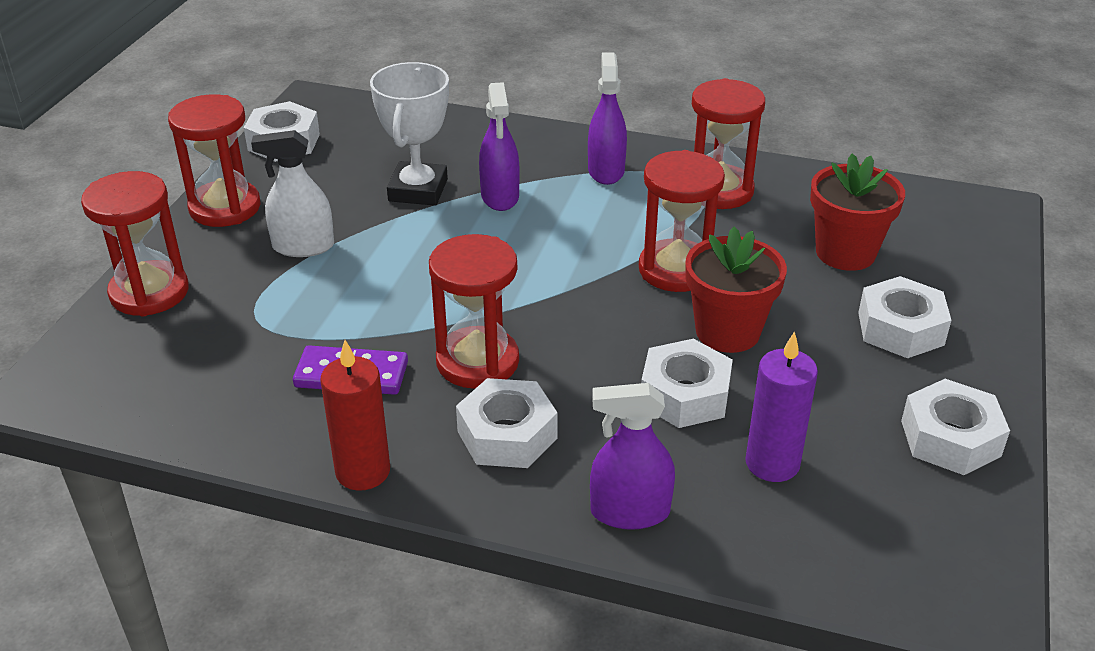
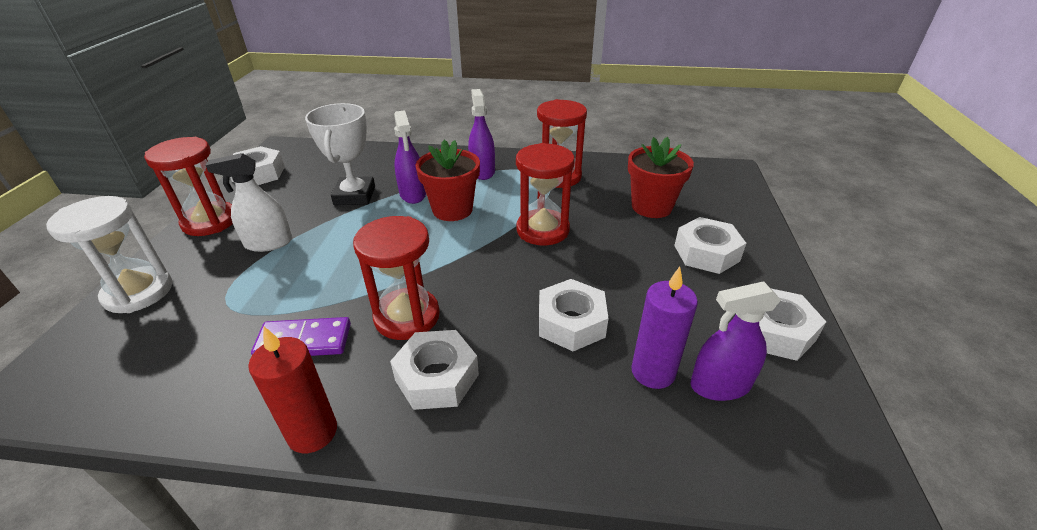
camera: 10 degrees left, 0 degrees up
red hourglass [81,171,189,316] -> white hourglass [46,196,172,313]
purple spray bottle [590,383,675,530] -> purple spray bottle moved to [691,282,781,401]
red flower pot [685,227,787,353] -> red flower pot moved to [415,140,480,221]

